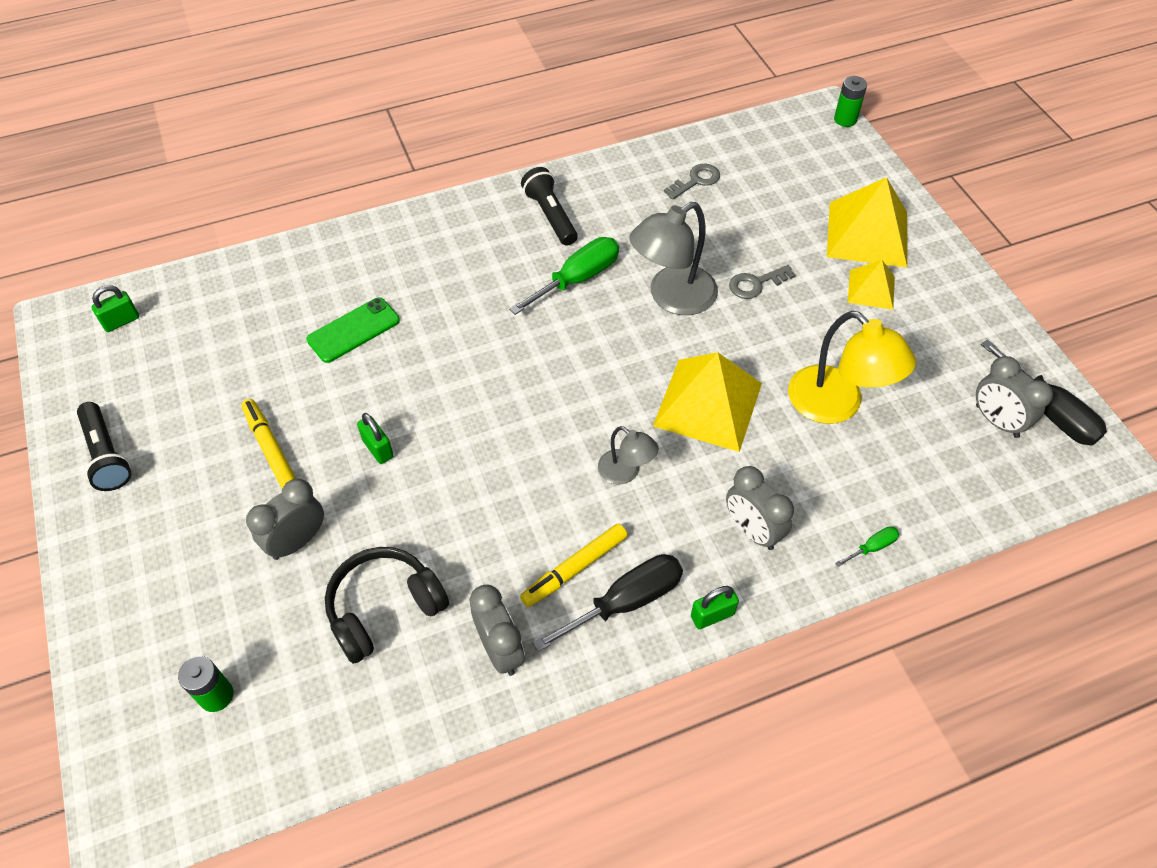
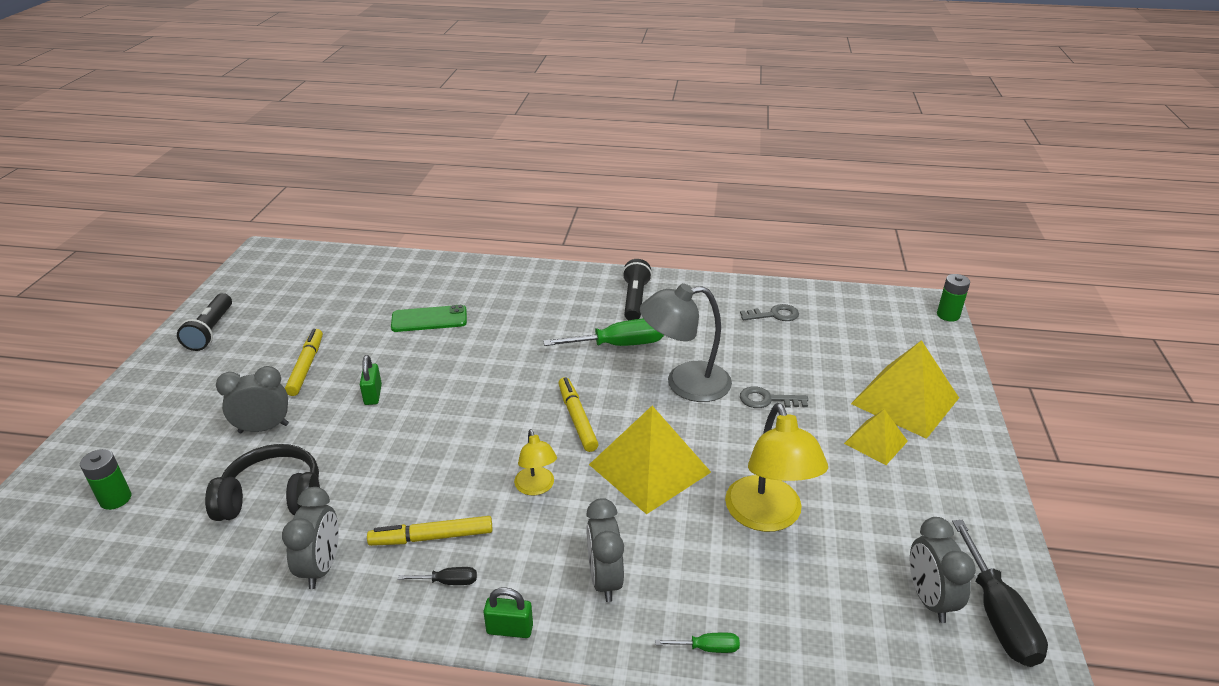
camera: 30 degrees right, 20 degrees down
green padlock [91,285,139,332] -> none
black screwdriver [532,554,683,652] -> black screwdriver [398,567,477,585], size x0.47
grey lamp [598,426,659,485] -> yellow lamp [514,429,557,495]
none -> yellow marker [558,377,598,452]

